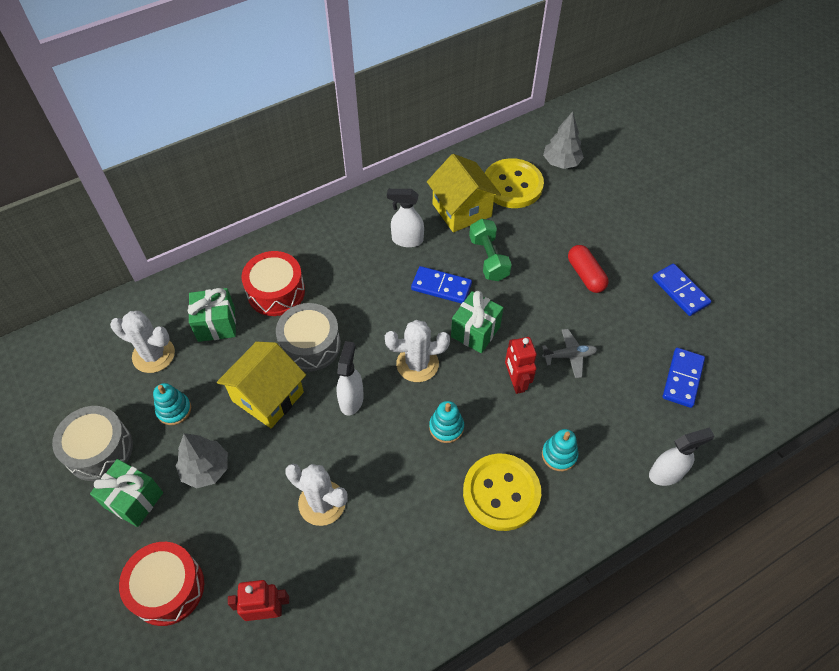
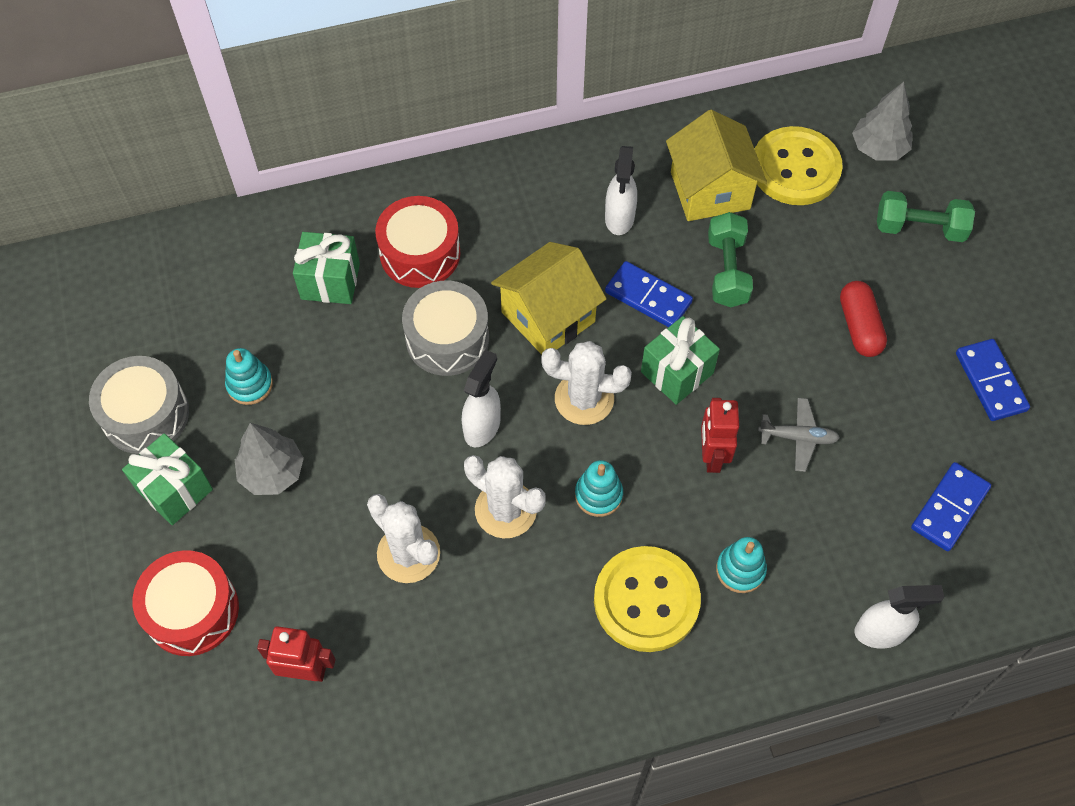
camera: 15 degrees right, 5 degrees up
white cactus [110,311,175,373] -> white cactus moved to [464,455,546,538]
yellow house [217,342,306,428] -> yellow house moved to [491,242,607,355]
white spray bottle [387,189,424,248] -> white spray bottle turned 105 degrees counterclockwise [605,146,637,235]
none -> green dumbbell [877,191,975,242]

